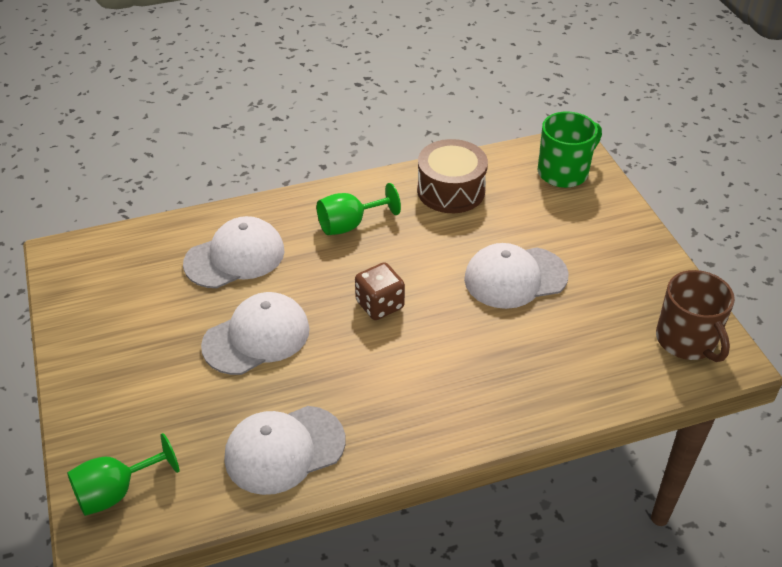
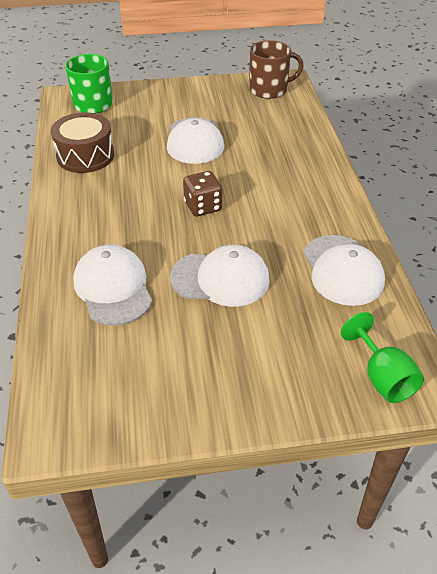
camera: 80 degrees left, 0 degrees up
white cap [201,292,310,375] -> white cap turned 120 degrees clockwise [170,245,270,307]
green goblet [317,183,401,235] -> none

